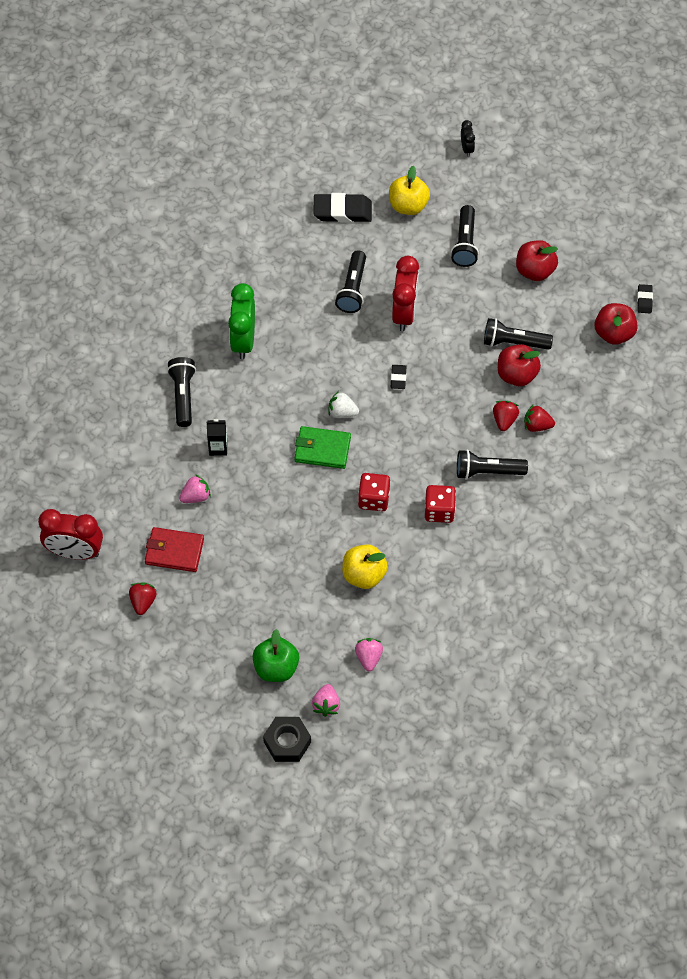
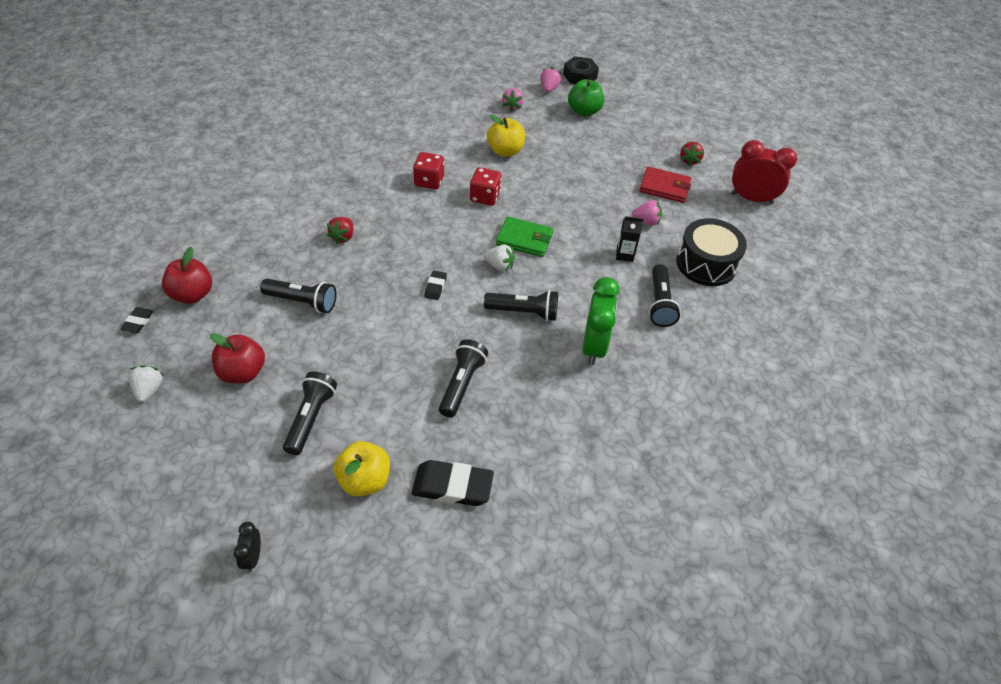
camera: 175 degrees left, 10 degrees down
pink strawberry [179,474,211,503] -> pink strawberry turned 150 degrees counterclockwise [632,200,662,226]
red clock [392,256,419,332] -> none
black flashlight [457,450,528,479] -> black flashlight moved to [484,290,558,321]
red apple [498,344,541,386] -> none
red strawberry [524,404,555,432] -> none
none -> white strawberry [128,365,163,402]
none -> black drum [676,218,747,286]

